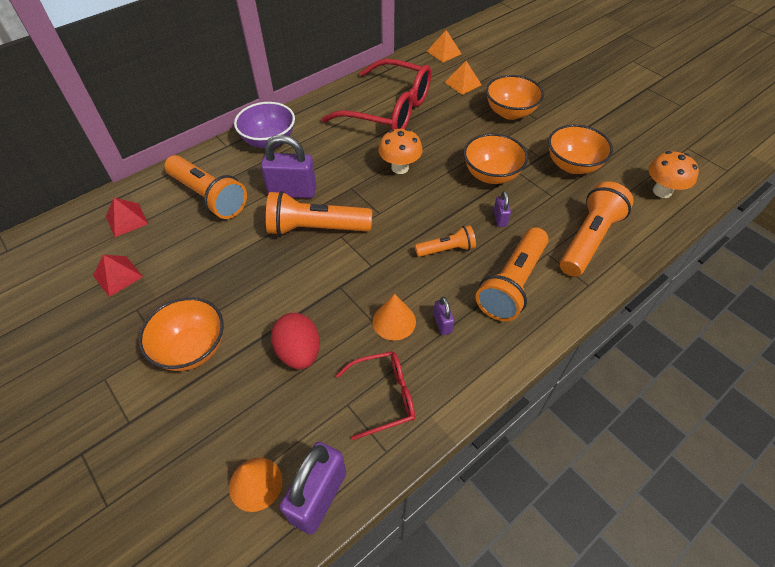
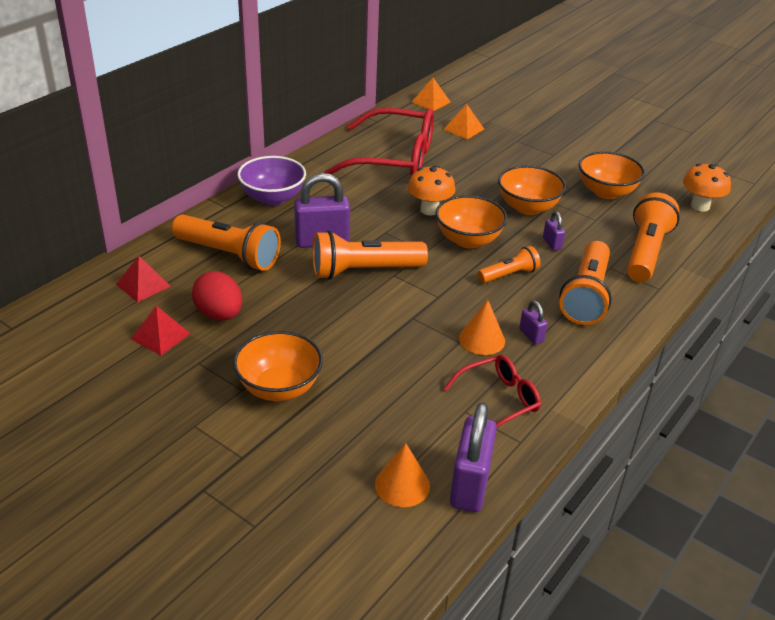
camera: 15 degrees left, 15 degrees down
red egg [271,313,320,369] -> red egg moved to [192,271,242,321]
orange bowl [486,75,544,120] -> orange bowl moved to [436,195,507,248]

